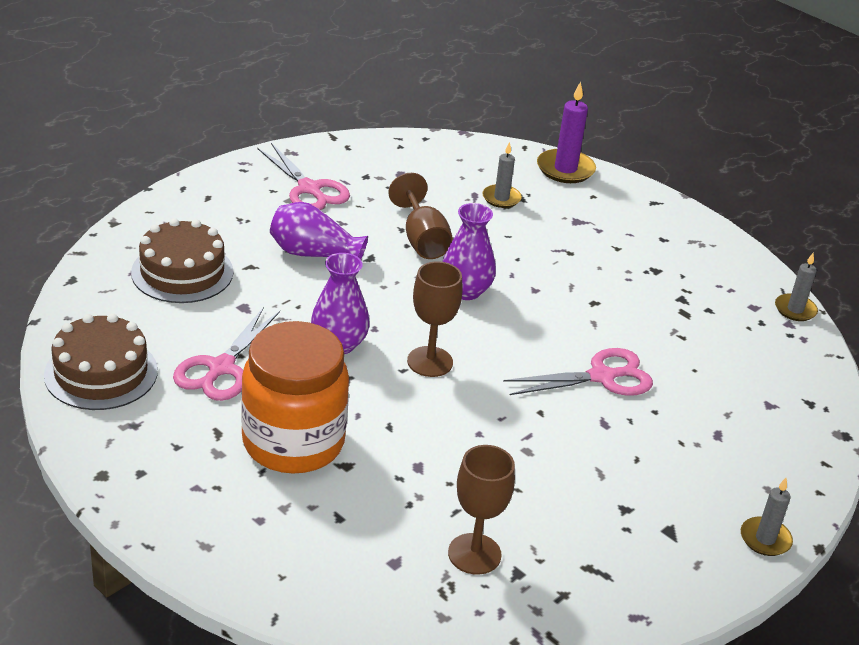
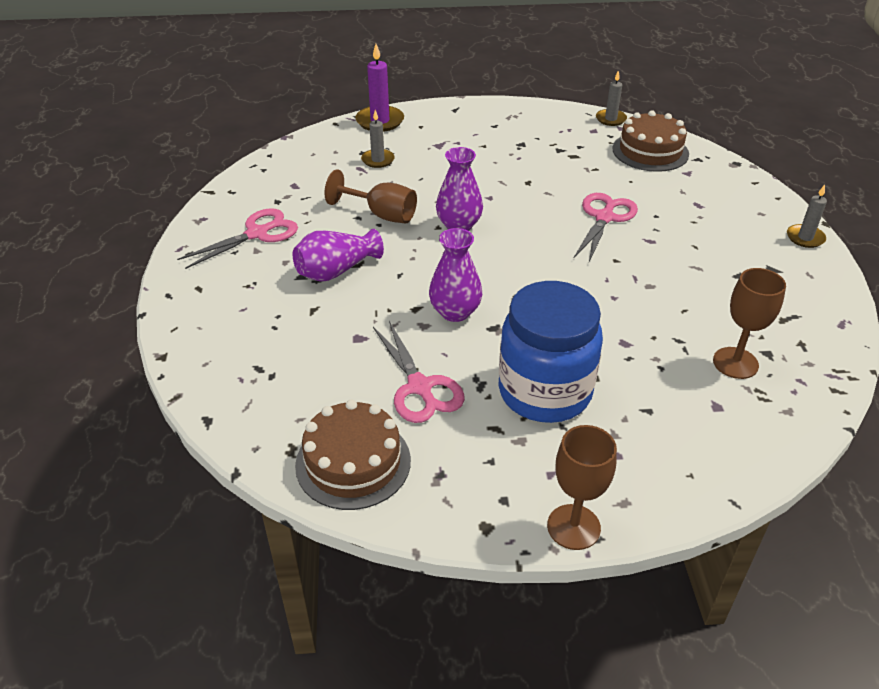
camera: 45 degrees left, 5 degrees up
brown cake [131,218,233,303] -> brown cake moved to [613,111,689,172]
orange jar [241,321,349,473] -> blue jar [498,281,603,423]
pink scissors [257,143,350,210] -> pink scissors turned 45 degrees counterclockwise [177,208,298,269]
brown goblet [407,261,462,377] -> brown goblet moved to [547,425,617,550]

